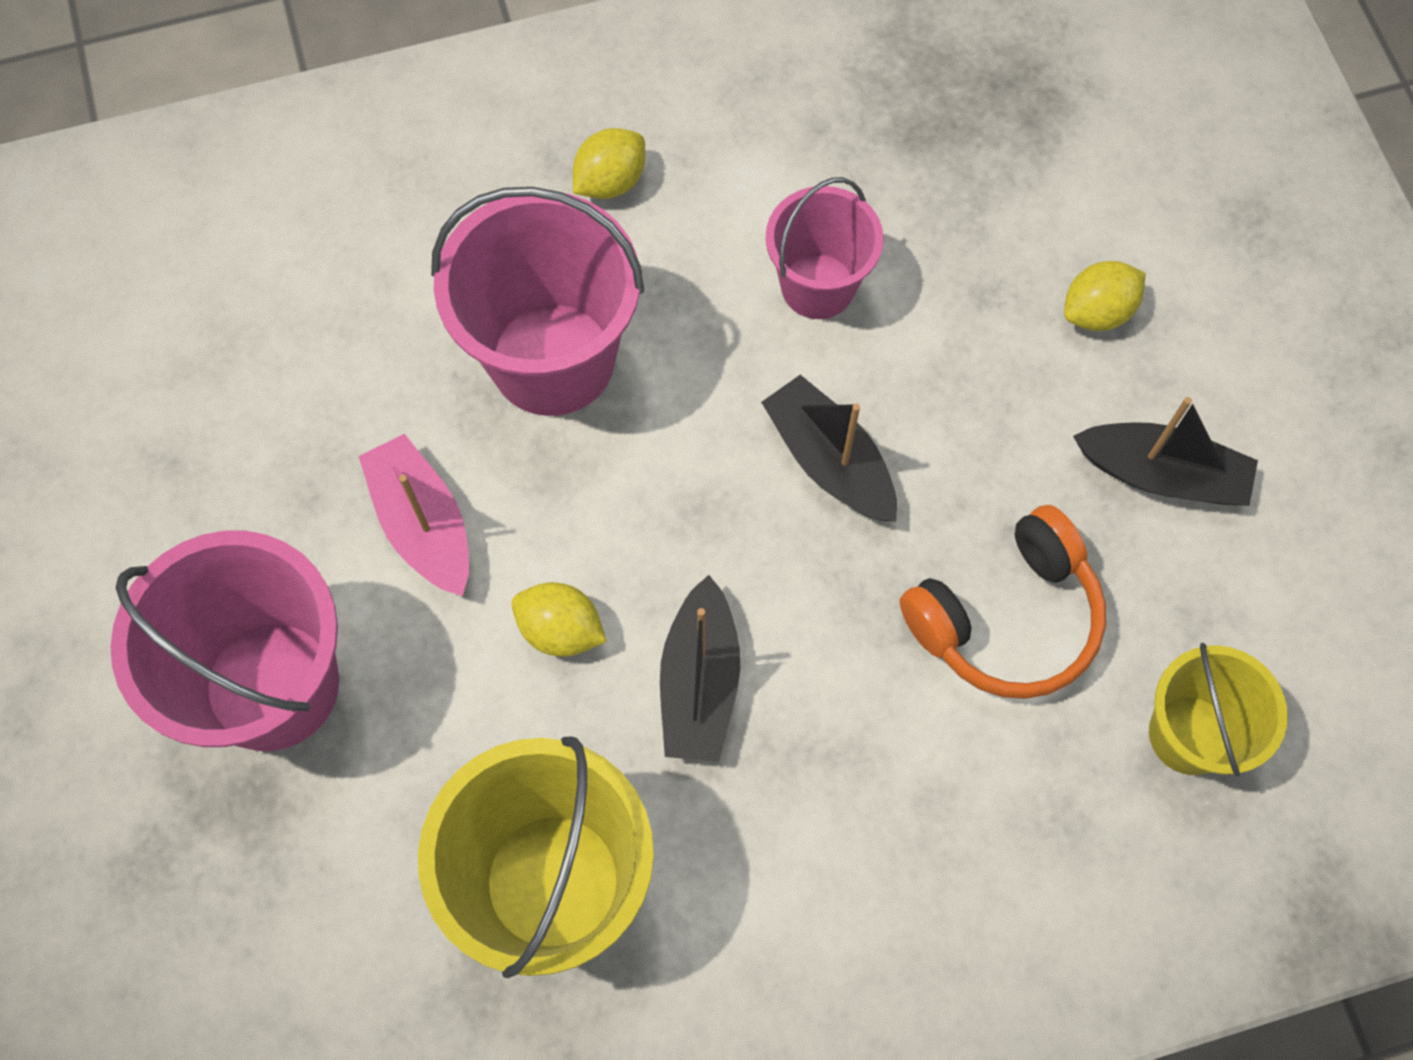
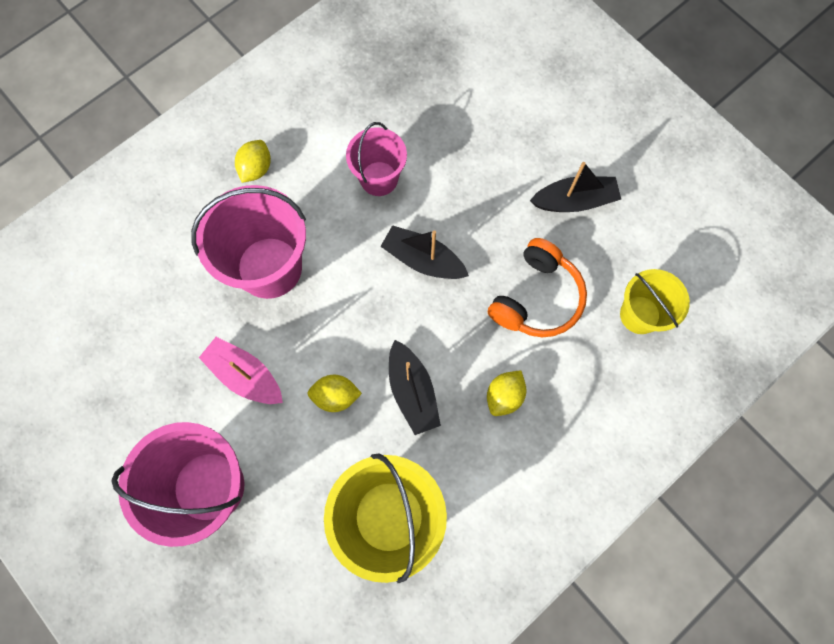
camera: 25 degrees left, 5 degrees up
yellow lemon [1064,261,1146,331] -> yellow lemon moved to [487,370,527,416]

